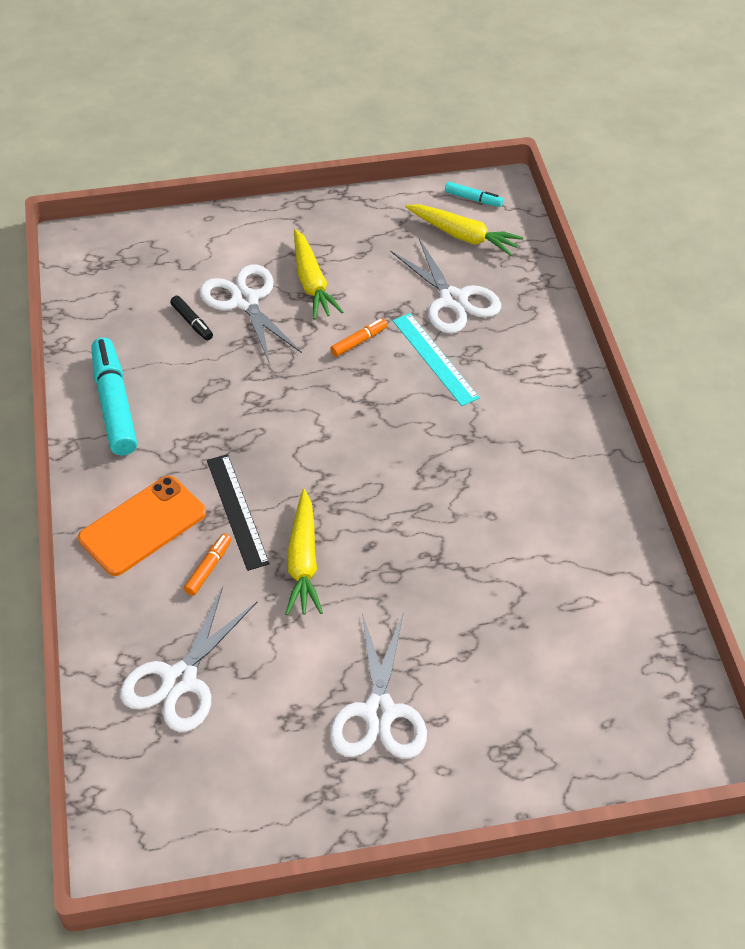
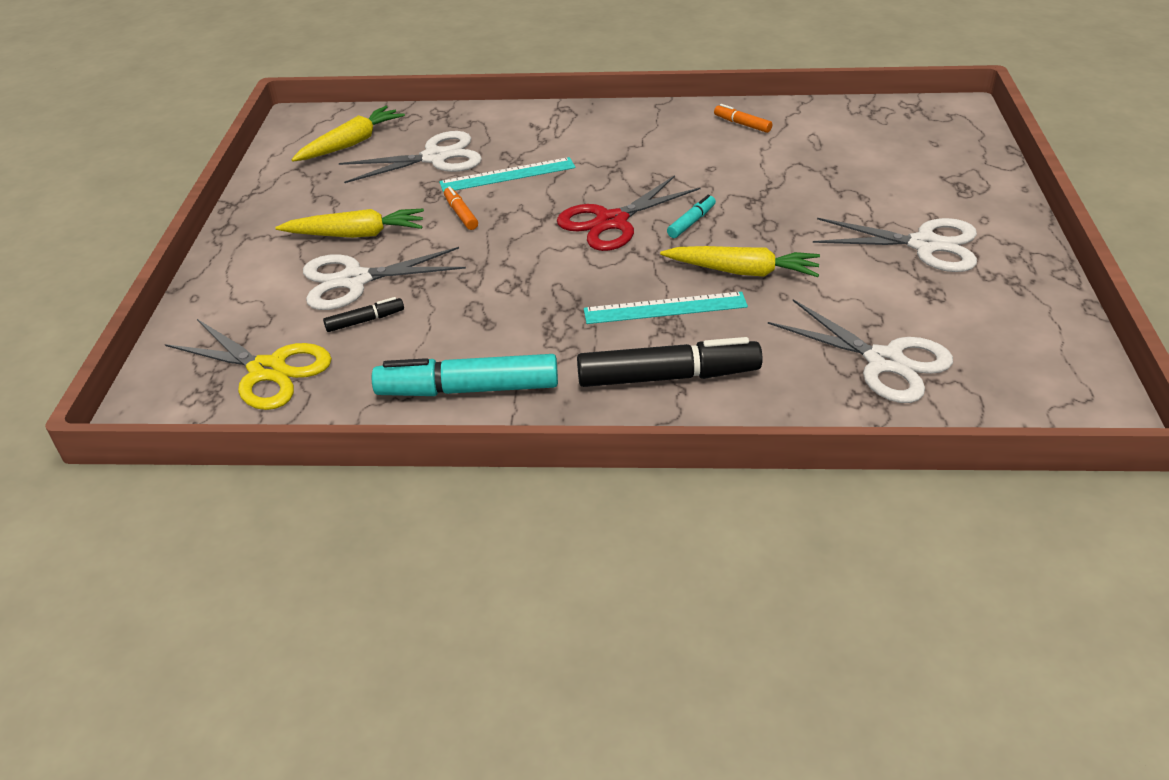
camera: 75 degrees left, 10 degrees down
orange phone [78,476,206,576] -> black marker [577,337,763,387]
orange marker [184,533,232,596] -> orange marker moved to [714,104,772,133]
black ruler [207,454,270,571] -> turquoise ruler [584,291,748,324]
turquoise marker [445,182,503,207] -> turquoise marker moved to [667,195,716,238]
none -> yellow scissors [165,319,332,410]
none -> red scissors [557,175,700,251]

